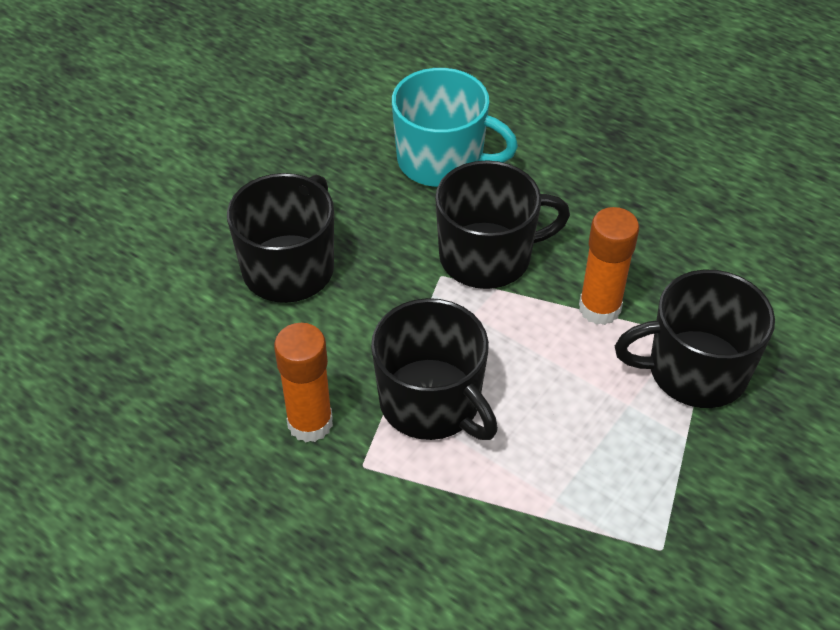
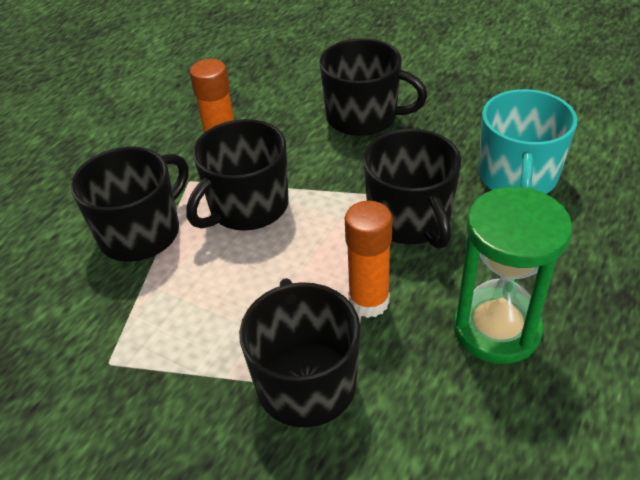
camera: 85 degrees right, 5 degrees down
none -> black mug [71,147,188,262]
none -> green hourglass [453,187,572,364]

